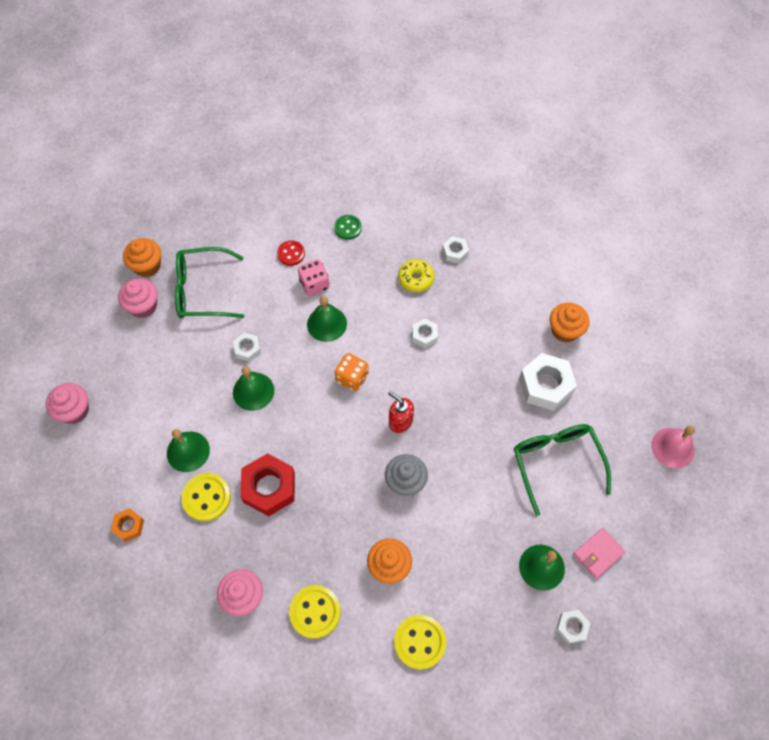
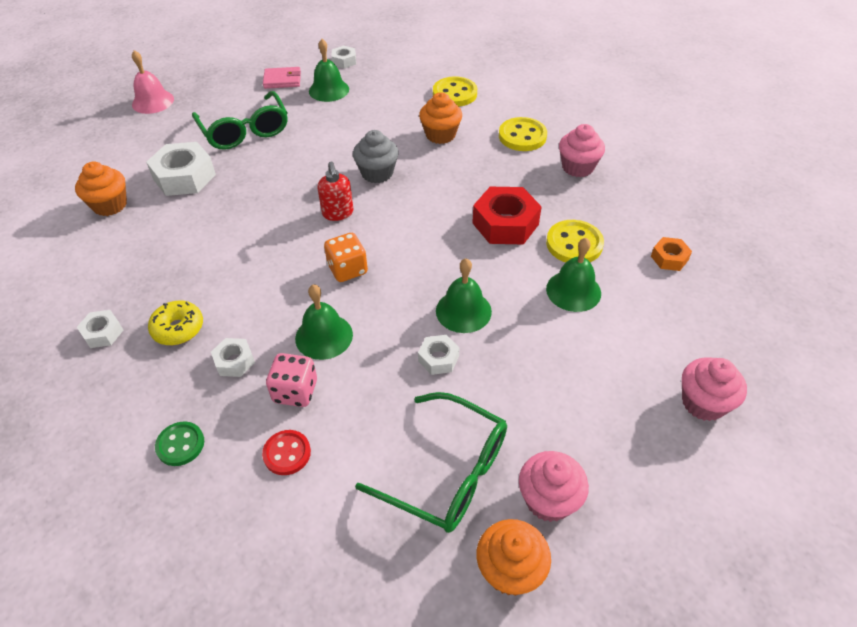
camera: 145 degrees left, 15 degrees down
white nut [412,319,438,348] -> white nut moved to [211,338,255,377]
green glasses [514,424,611,516] -> green glasses turned 45 degrees counterclockwise [192,91,287,150]

